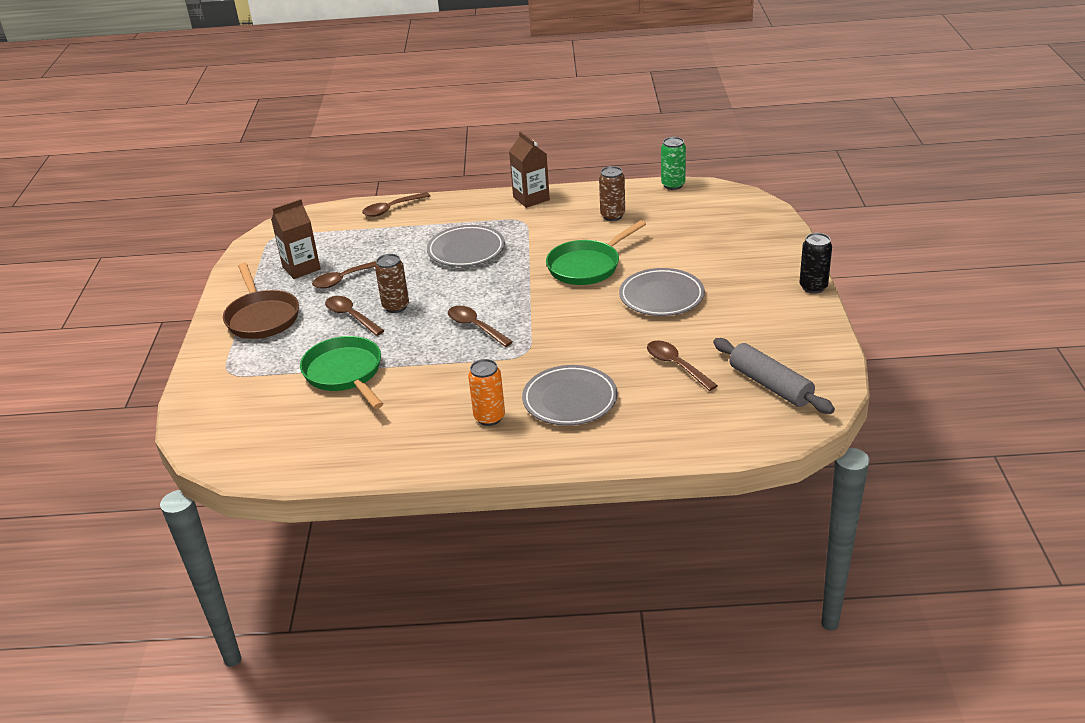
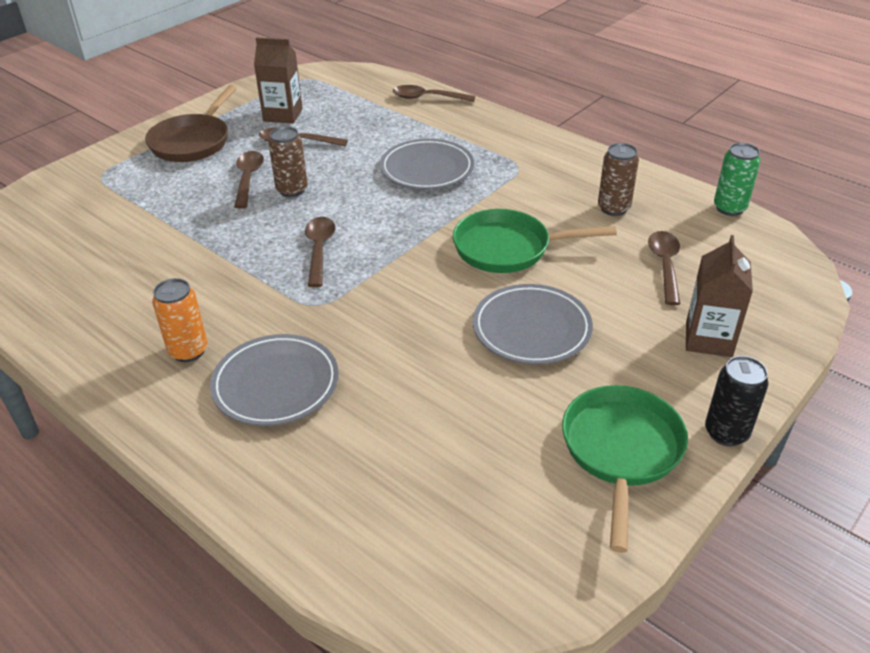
camera: 40 degrees right, 5 degrees up
green pan [300,336,383,409] -> green pan moved to [562,385,688,553]
brown carton [509,131,550,208] -> brown carton moved to [686,235,753,357]
brown spoon [647,340,718,391] -> brown spoon moved to [648,231,681,305]
grey rolling pin [713,338,835,414] -> none

